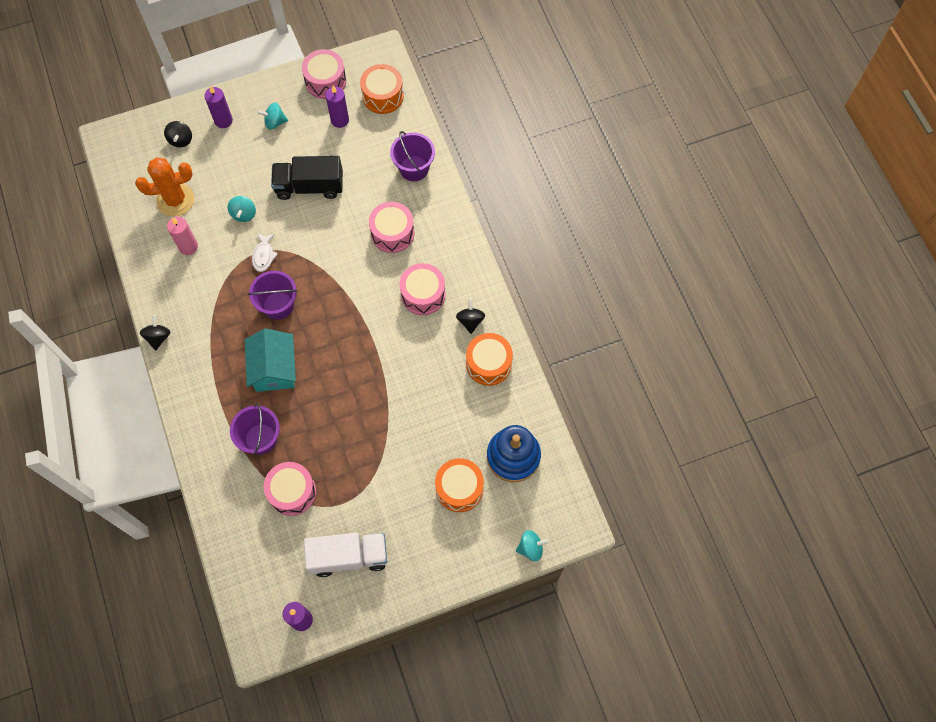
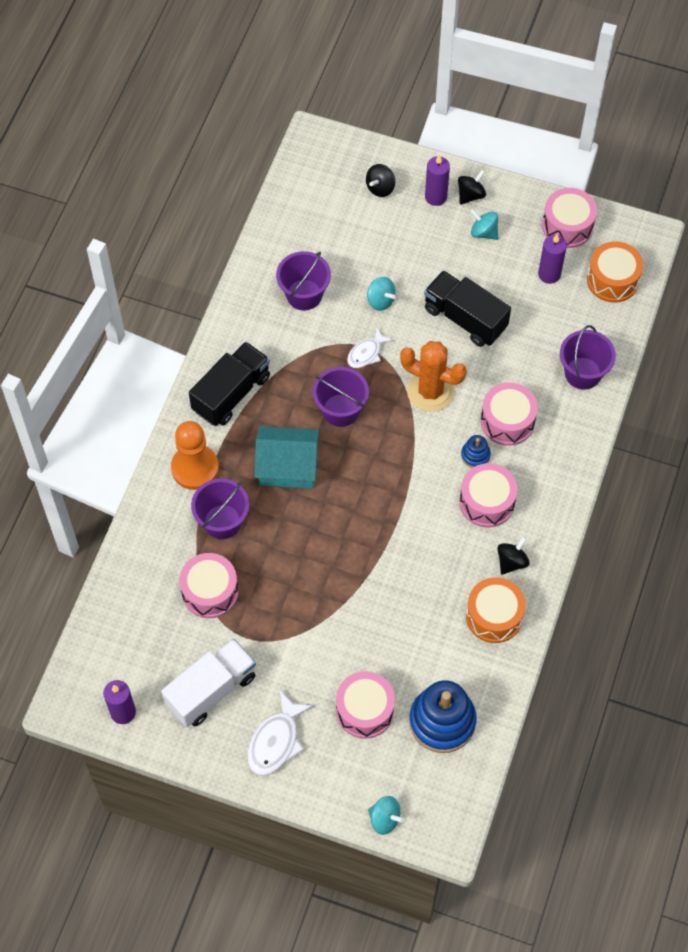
camera: 40 degrees right, 5 degrees down
orange cactus [135,157,194,217] -> orange cactus moved to [400,341,467,412]
black spinning top [140,315,170,351] -> black spinning top moved to [458,170,486,205]
pink candle [167,217,198,255] -> purple bucket [276,251,331,310]
turquoise spinning top [228,196,256,222] -> turquoise spinning top turned 90 degrees counterclockwise [367,277,396,311]
turquoise house [245,328,296,392] -> turquoise house turned 60 degrees clockwise [255,426,320,488]
white truck [304,533,387,577] -> white truck turned 75 degrees counterclockwise [161,639,256,727]
orange drum [435,458,484,512] -> pink drum [336,671,395,739]
none -> orange pawn [171,421,219,490]
none -> black truck [189,342,270,426]
none -> white fish [247,691,313,776]
none -> blue stacking toy [461,435,491,468]

